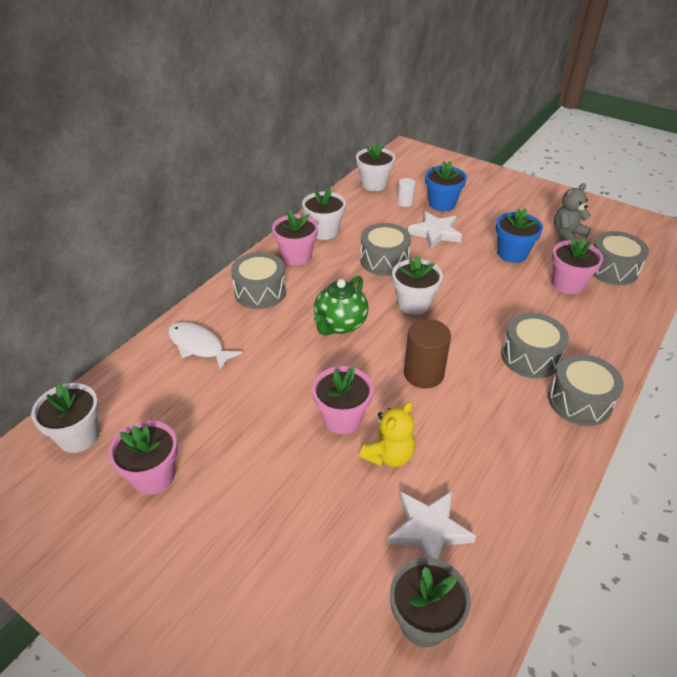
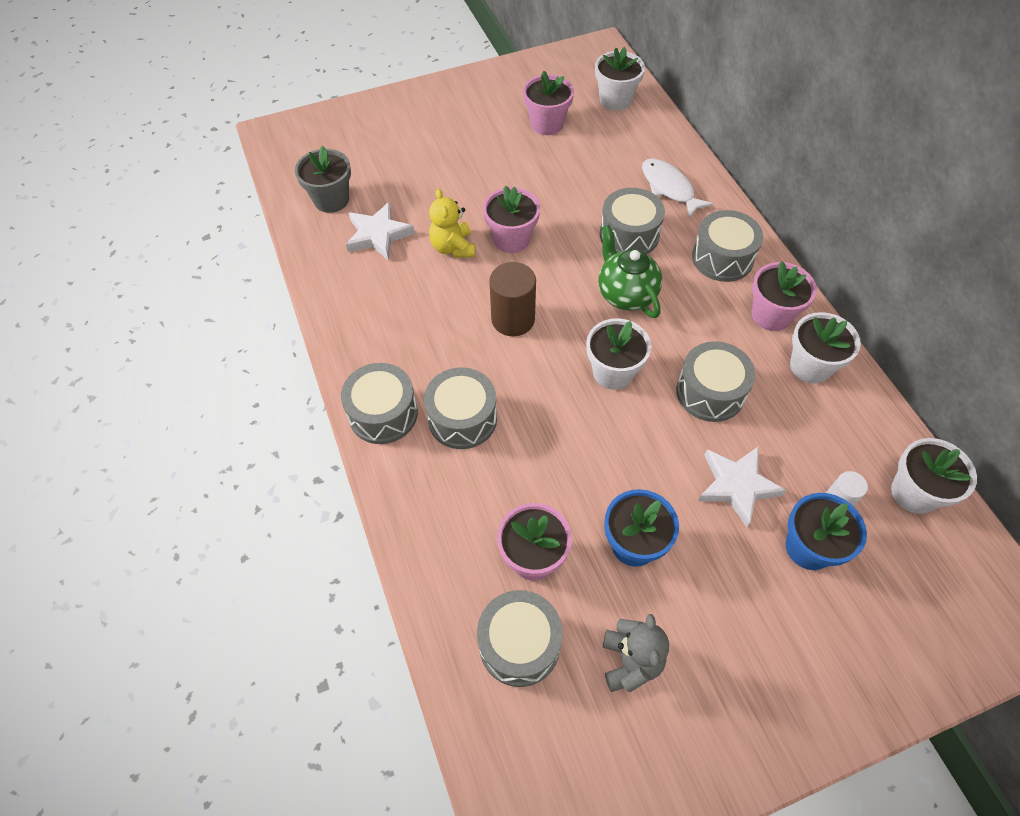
camera: 125 degrees right, 15 degrees up
white fish [168,322,242,372] -> white fish turned 105 degrees counterclockwise [642,158,713,218]
none -> grey drum [600,188,665,254]

